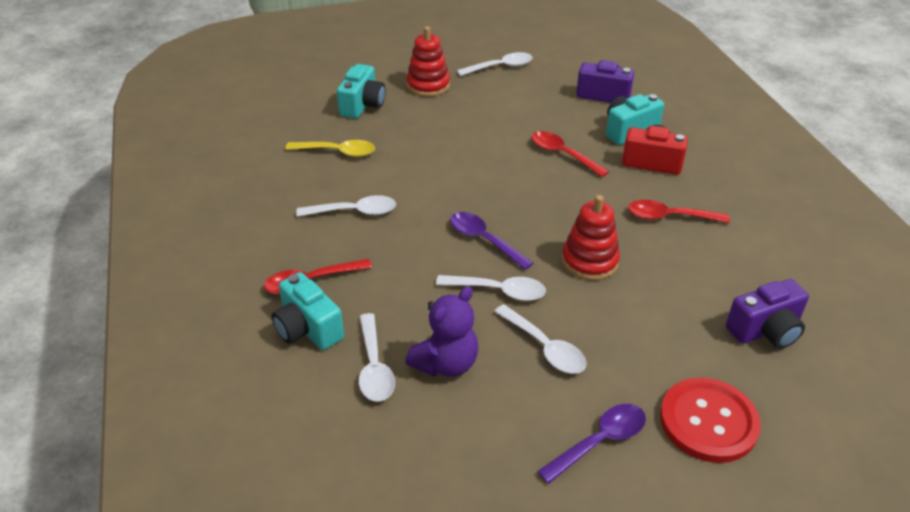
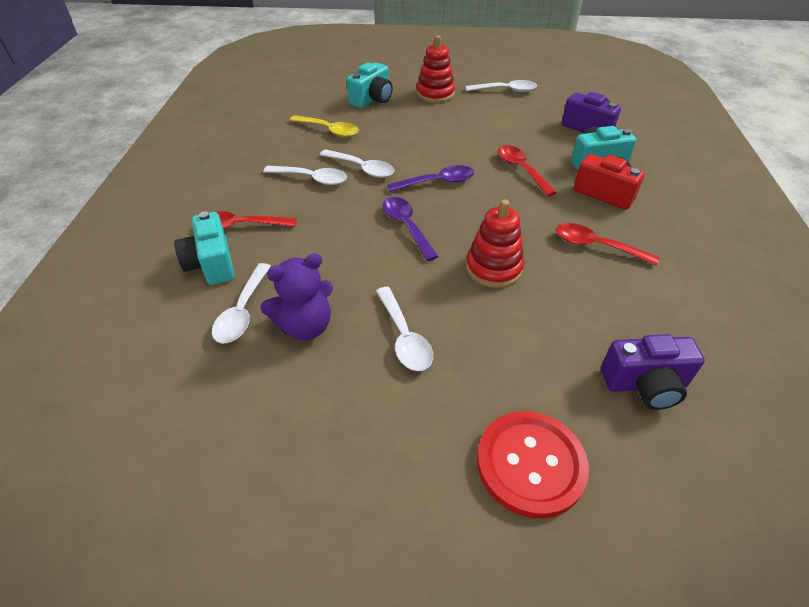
camera: 20 degrees right, 5 degrees up
white spoon [436,275,546,301] -> white spoon moved to [320,149,394,178]
purple spoon [537,404,646,484] -> purple spoon moved to [387,165,474,192]

